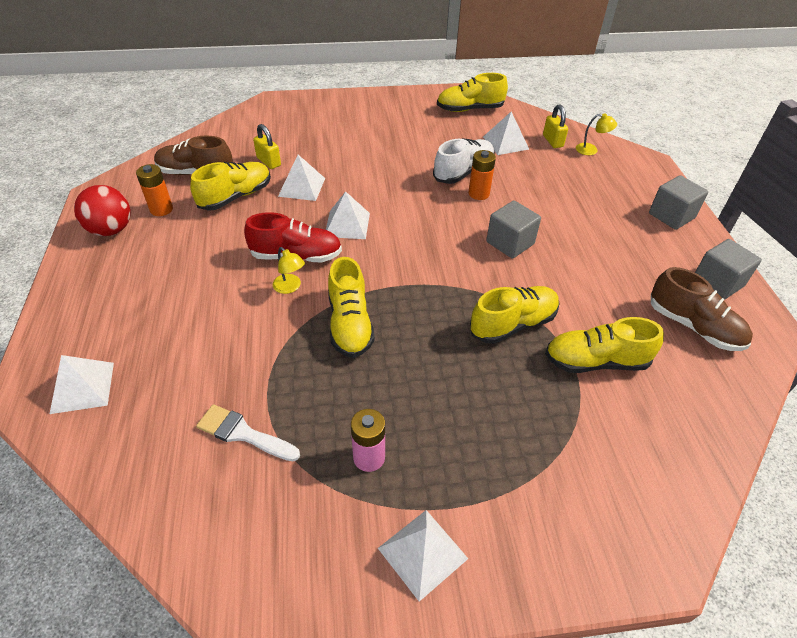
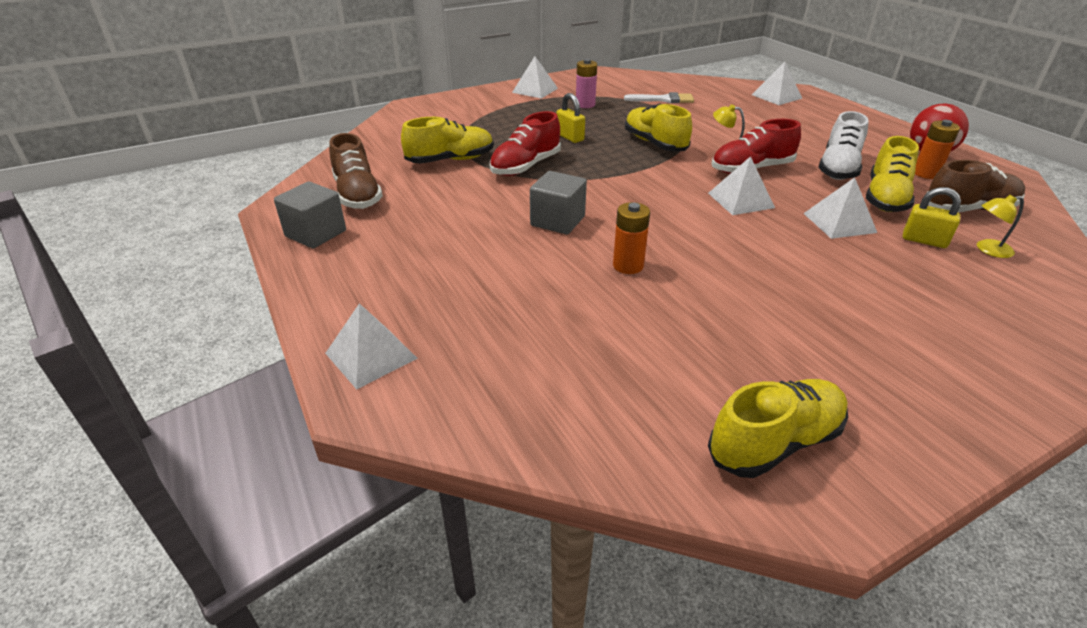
camera: 160 degrees right, 10 degrees down
white shoe [433,138,495,184] -> white shoe moved to [818,111,869,180]
yellow shoe [470,286,560,344] -> red shoe [490,111,561,176]
white pyramid [483,111,529,155] -> white pyramid moved to [325,303,418,389]
yellow padlock [543,104,568,148] -> yellow padlock moved to [556,93,585,143]
yellow lamp [576,113,617,155] -> yellow lamp moved to [977,195,1024,258]
grey cube [649,175,708,230] -> none
brown shoe [651,267,753,351] -> brown shoe turned 135 degrees counterclockwise [329,133,383,209]

